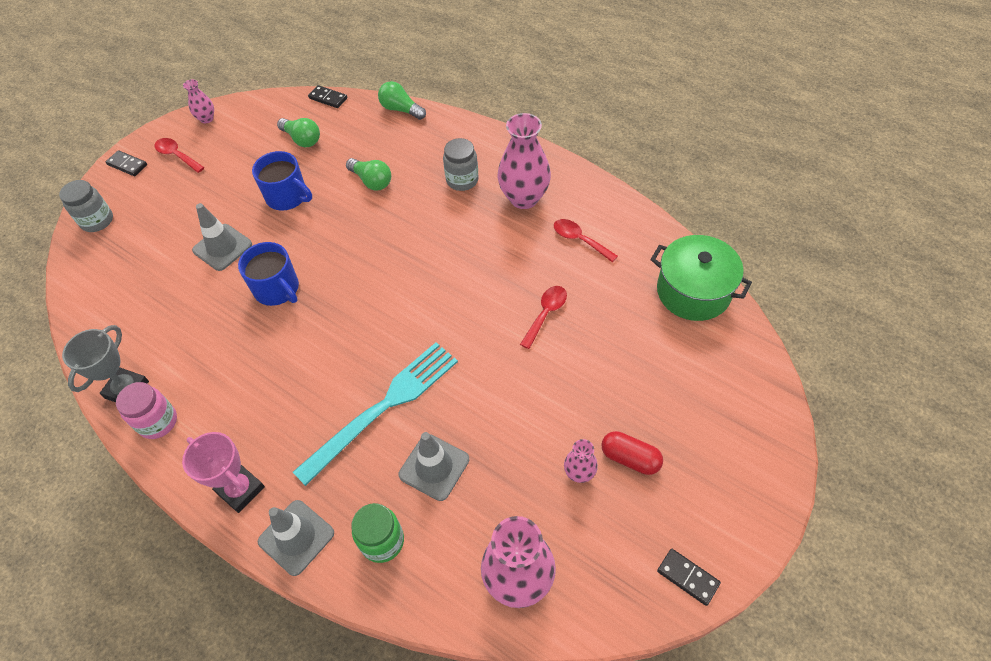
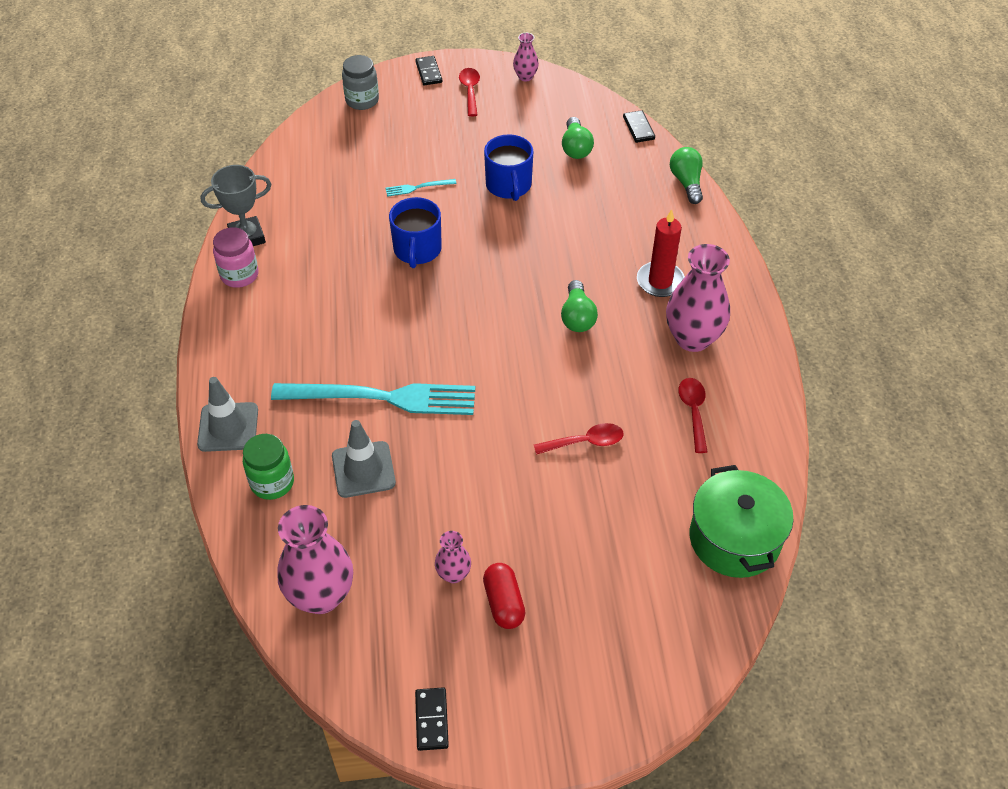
camera: 45 degrees right, 5 degrees down
pink trophy [182,432,265,513] -> none
grey traffic cone [192,203,252,271] -> turquoise fork [385,179,456,197]
green light bulb [346,158,391,191] -> green light bulb moved to [561,280,598,332]
grey jar [443,138,478,191] -> red candle [637,209,685,297]

